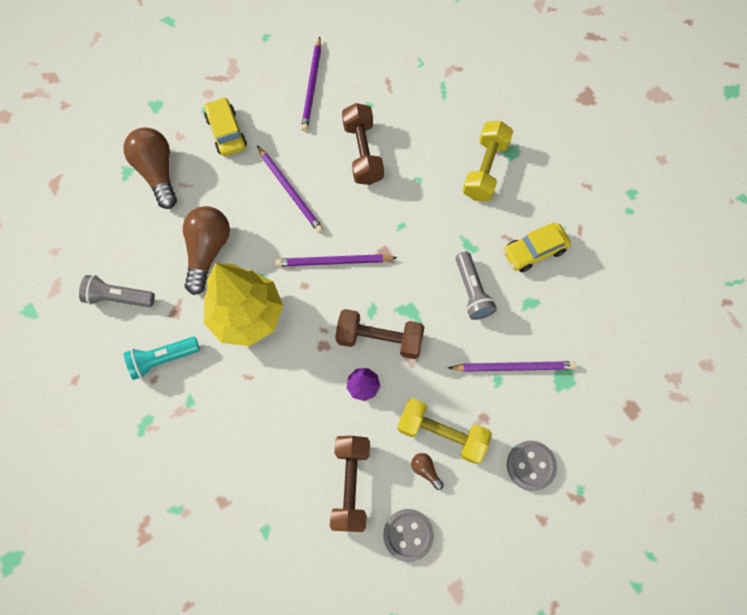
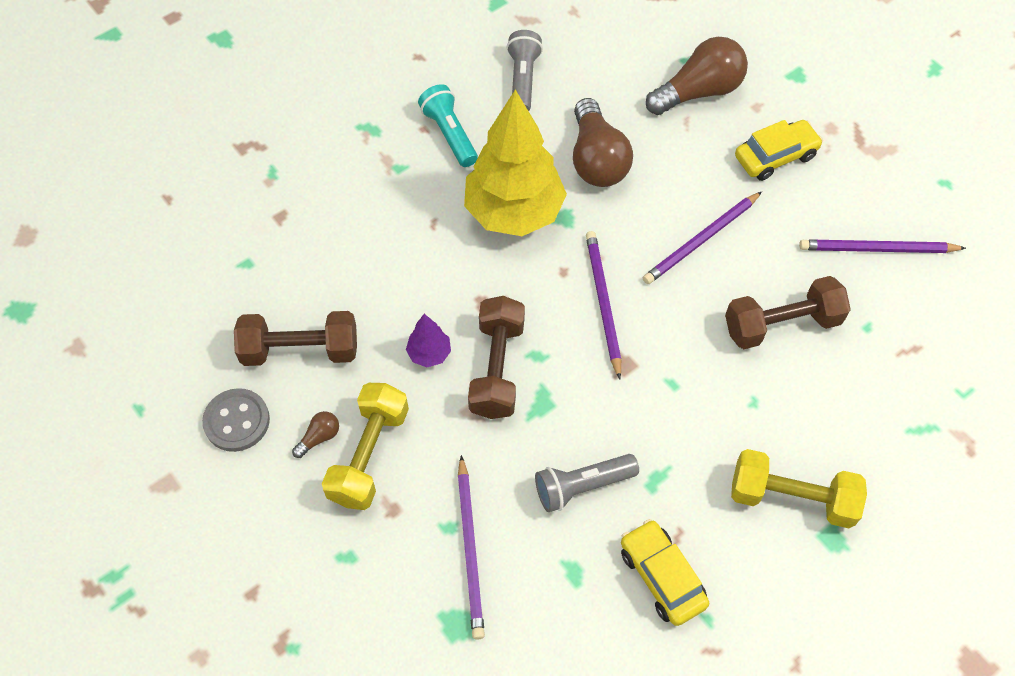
camera: 85 degrees right, 10 degrees down
brown light bulb [183,206,230,295] -> brown light bulb turned 75 degrees clockwise [573,98,633,187]
grey button [507,441,557,491] -> none

